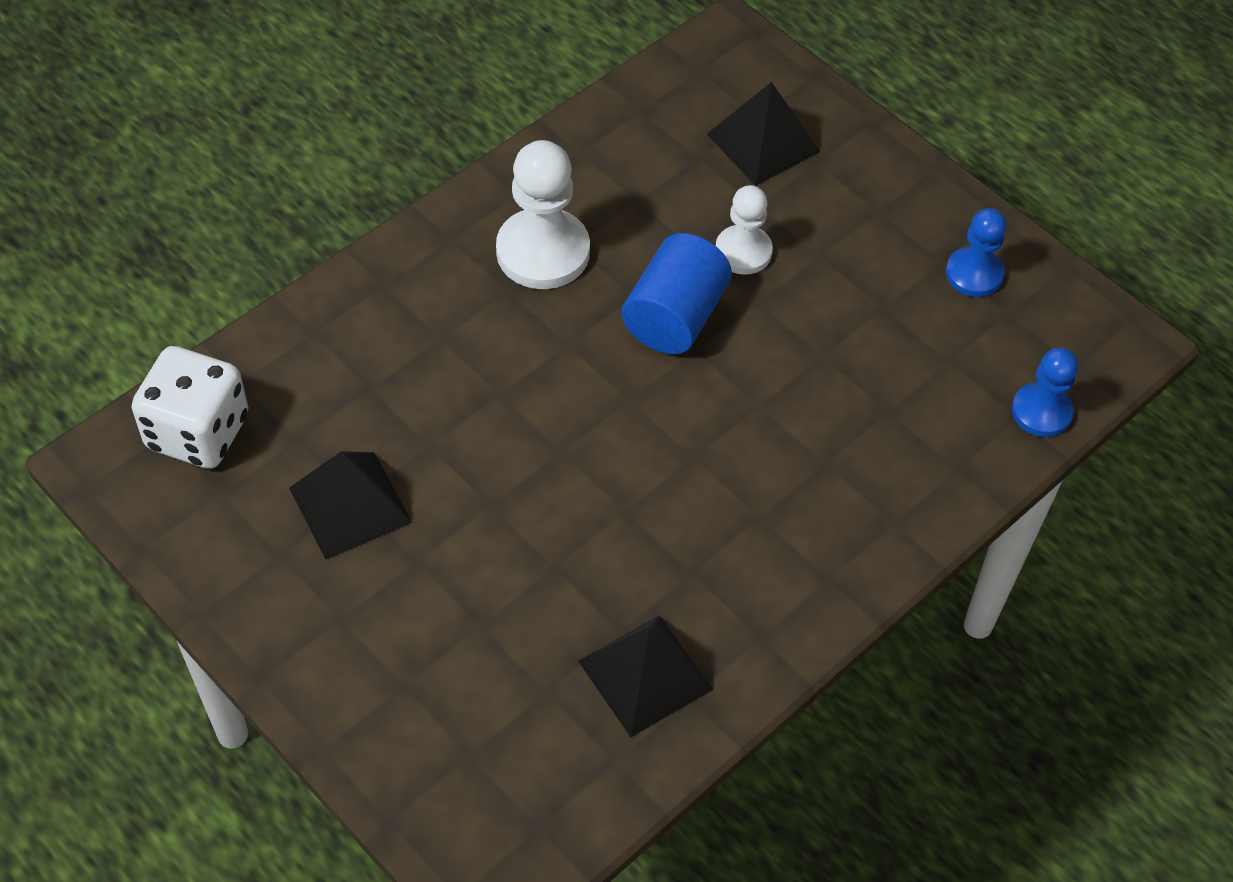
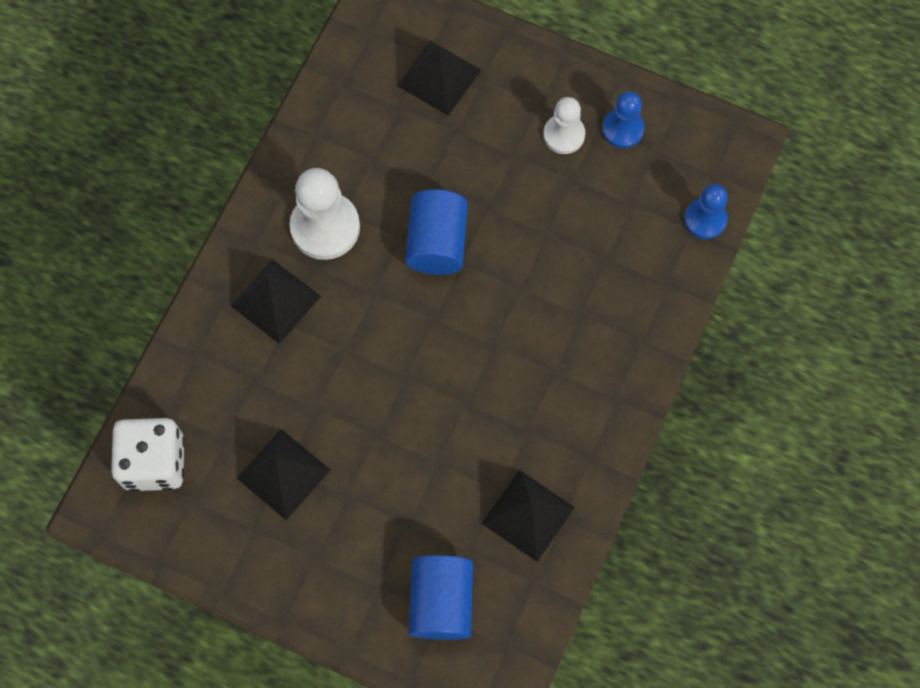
camera: 20 degrees left, 15 degrees up
white pawn [716,185,773,275] -> white pawn moved to [543,97,585,154]
none -> black pyramid [231,259,321,344]
none -> blue cylinder [408,555,473,640]

